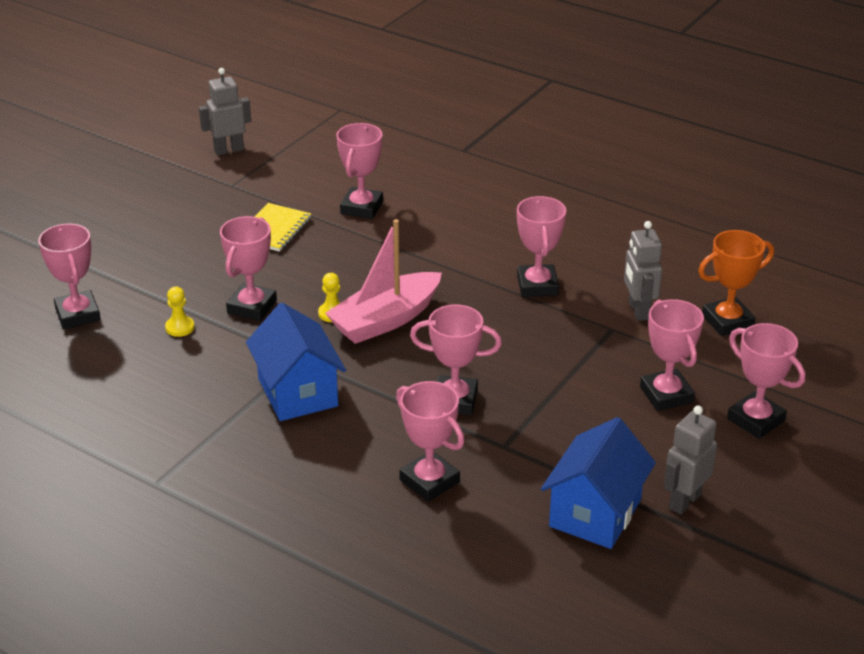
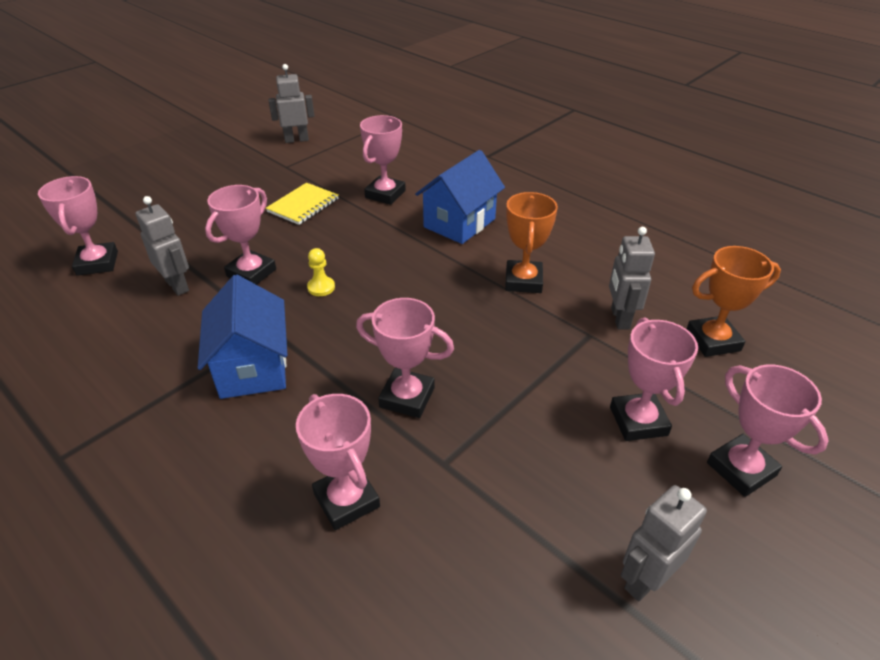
camera: 10 degrees right, 5 degrees up
yellow pawn [165,287,195,337] -> grey robot [136,196,189,296]
pink boat [325,219,442,344] -> none
pink trophy [517,196,566,297] -> orange trophy [505,192,558,293]
blue house [541,417,656,549] -> blue house moved to [415,150,505,244]

